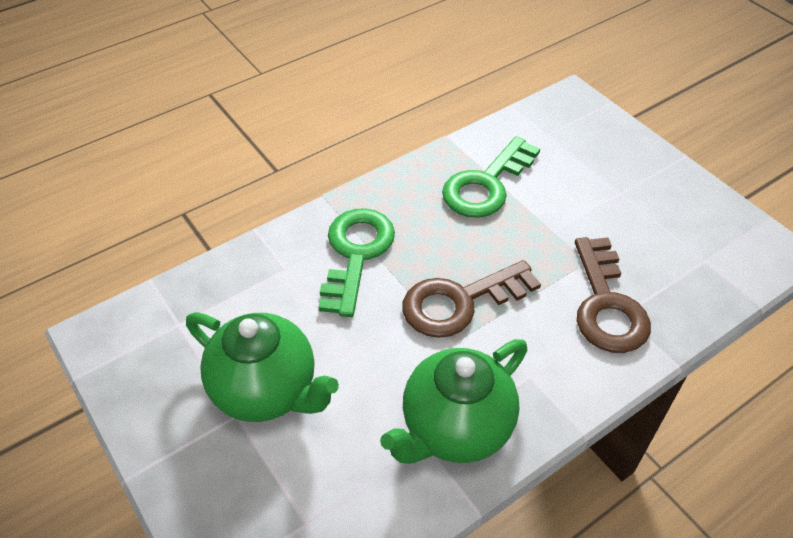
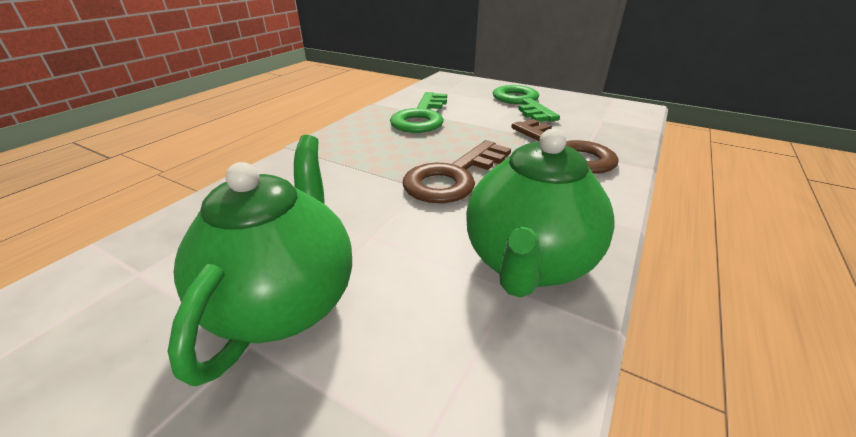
camera: 25 degrees left, 15 degrees down
green teapot [186,312,339,422] -> green teapot turned 90 degrees counterclockwise [168,135,352,386]
green key [318,208,395,317] -> green key moved to [493,85,560,122]

